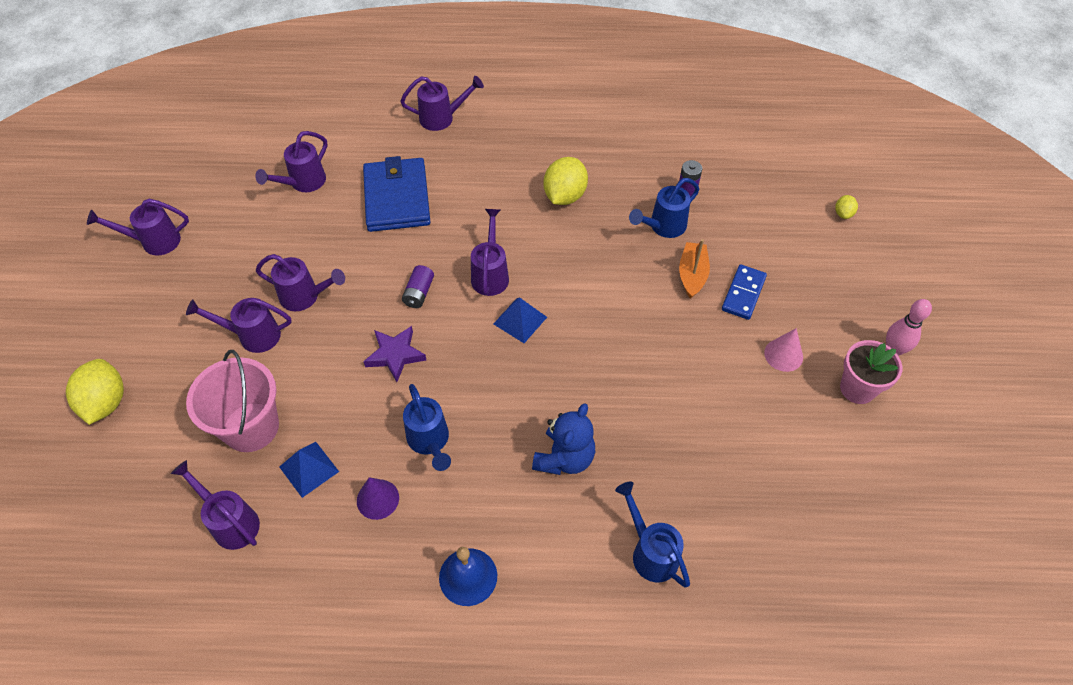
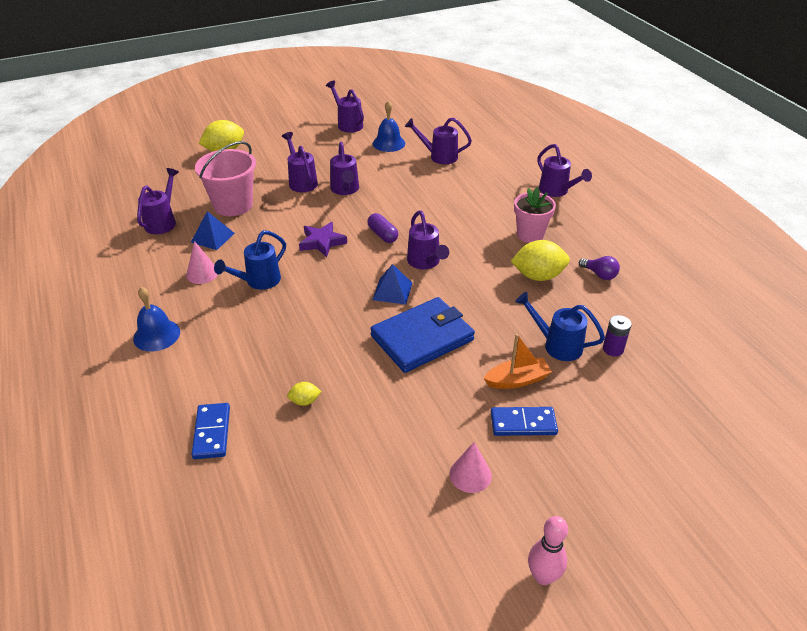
camera: 65 degrees right, 15 degrees down
purple cone [357,477,399,520] -> pink cone [186,241,218,284]
blue wallet [363,156,430,232] -> blue wallet moved to [370,297,475,373]
purple battery [402,265,434,308] -> purple capsule [367,213,398,243]
purple watering can [471,209,509,296] -> purple watering can turned 90 degrees clockwise [407,211,449,269]
blue teddy bear [532,403,595,475] -> none
blue watering can [615,482,690,588] -> blue domino [191,403,230,459]
yellow lemon [835,195,858,219] -> yellow lemon moved to [287,382,322,406]
pink flower pot [840,340,902,404] -> pink flower pot moved to [514,187,556,243]
none -> blue bell [373,101,405,152]
none -> purple light bulb [579,256,620,280]

